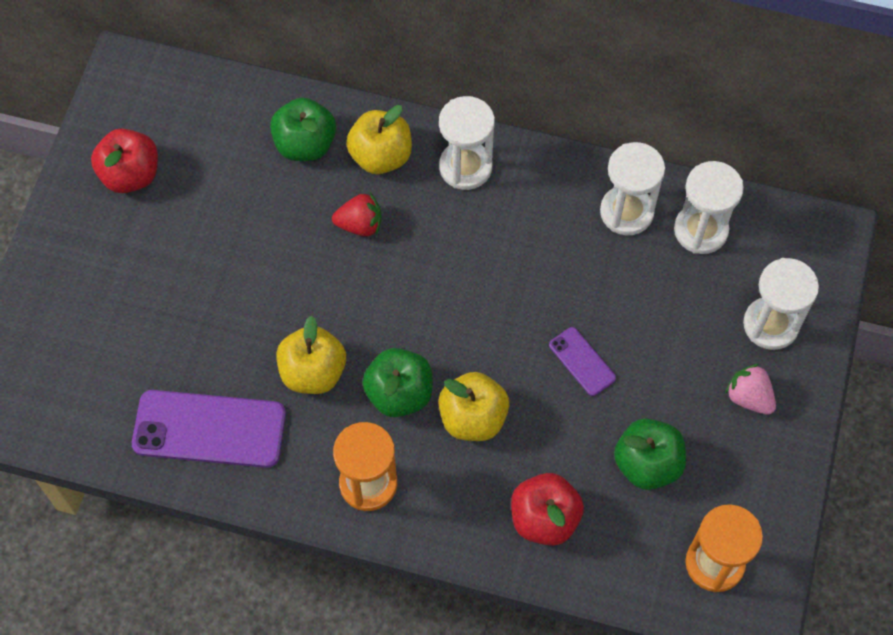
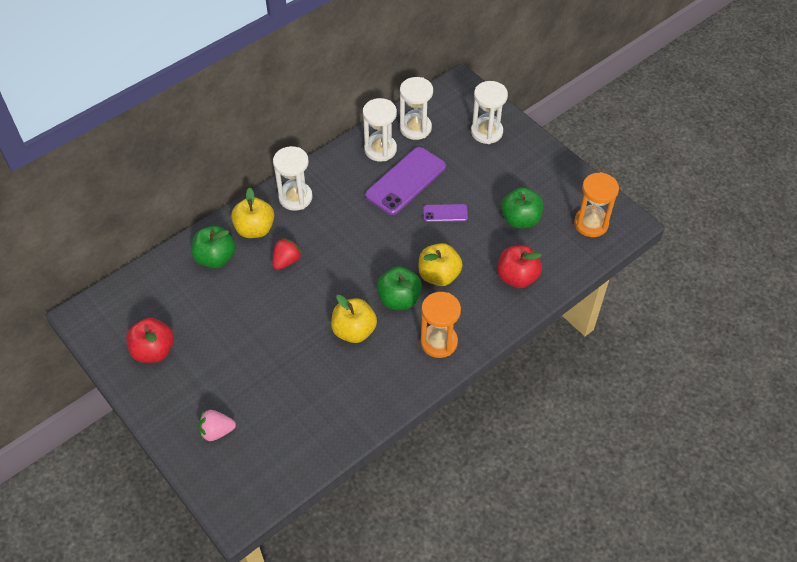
camera: 55 degrees left, 10 degrees down
purple phone [132,390,286,468] -> purple phone moved to [365,147,446,215]
pink strawberry [725,364,776,415] -> pink strawberry moved to [198,410,236,441]

